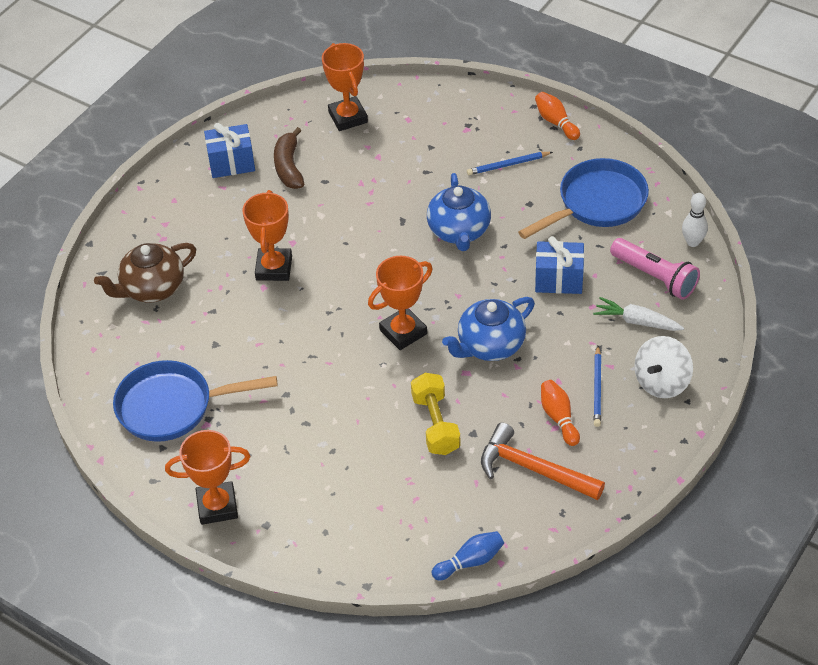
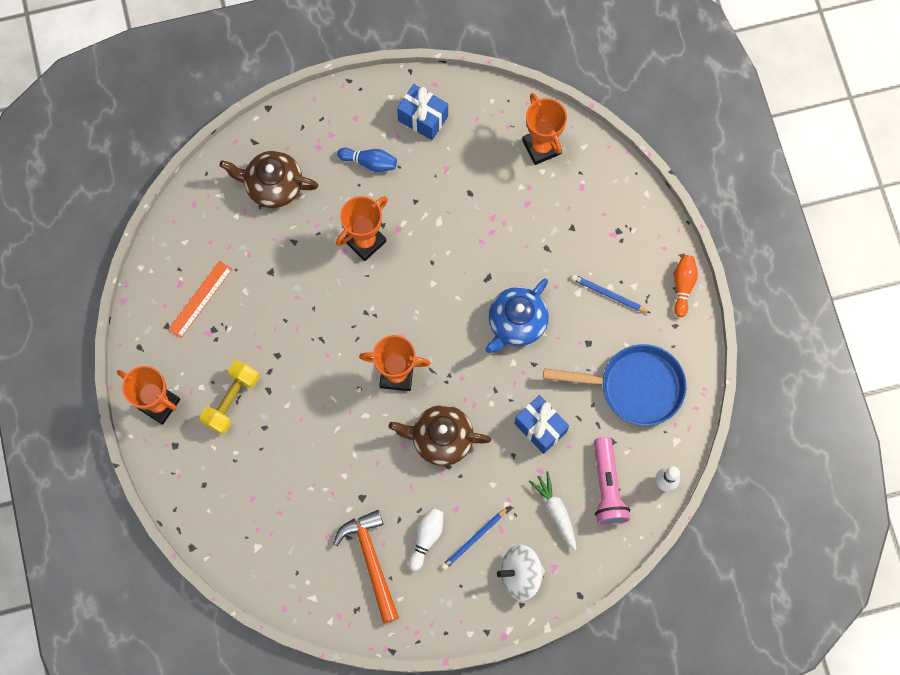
camera: 40 degrees right, 25 degrees up
blue pan [113,360,278,442] -> orange ruler [168,261,232,338]
brown banana [274,127,304,189] -> none
orange trophy [322,43,368,131] -> orange trophy turned 45 degrees counterclockwise [522,93,567,165]
yellow dumbbell [411,373,461,455] -> yellow dumbbell moved to [200,360,259,434]
blue bowling pin [431,531,504,580] -> blue bowling pin moved to [337,148,397,172]
blue teapot [442,297,535,361] -> brown teapot [388,405,491,466]
orange bowling pin [541,380,580,446] -> white bowling pin [409,508,443,571]

